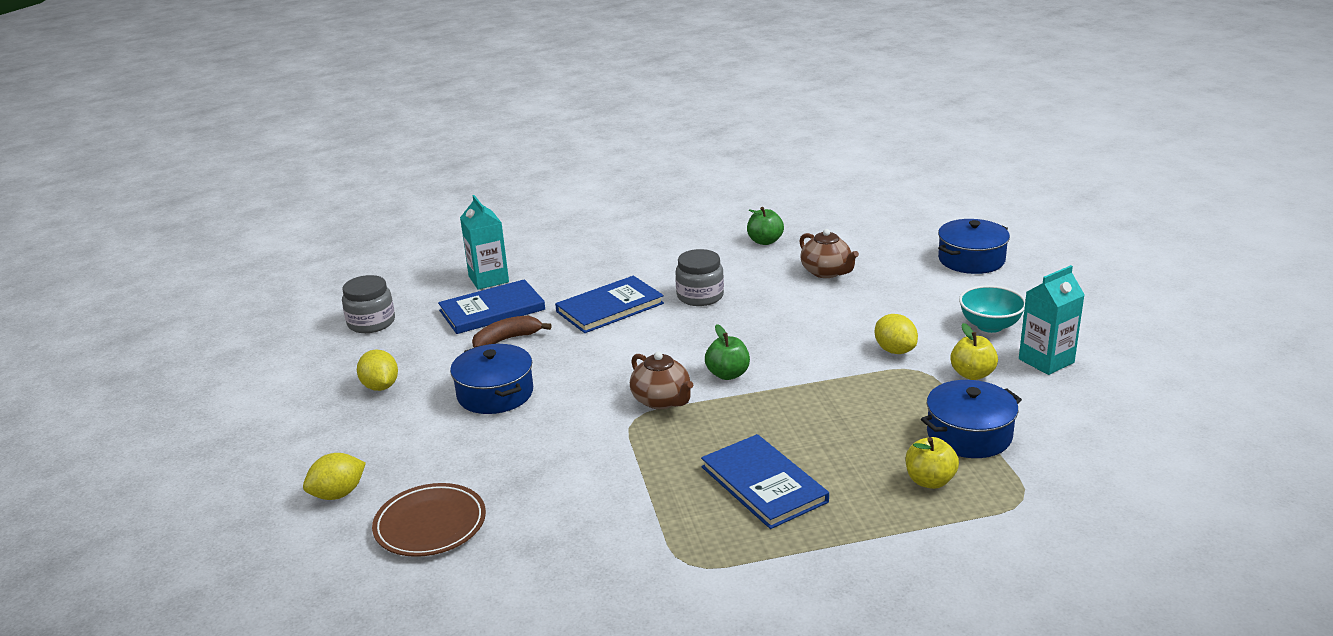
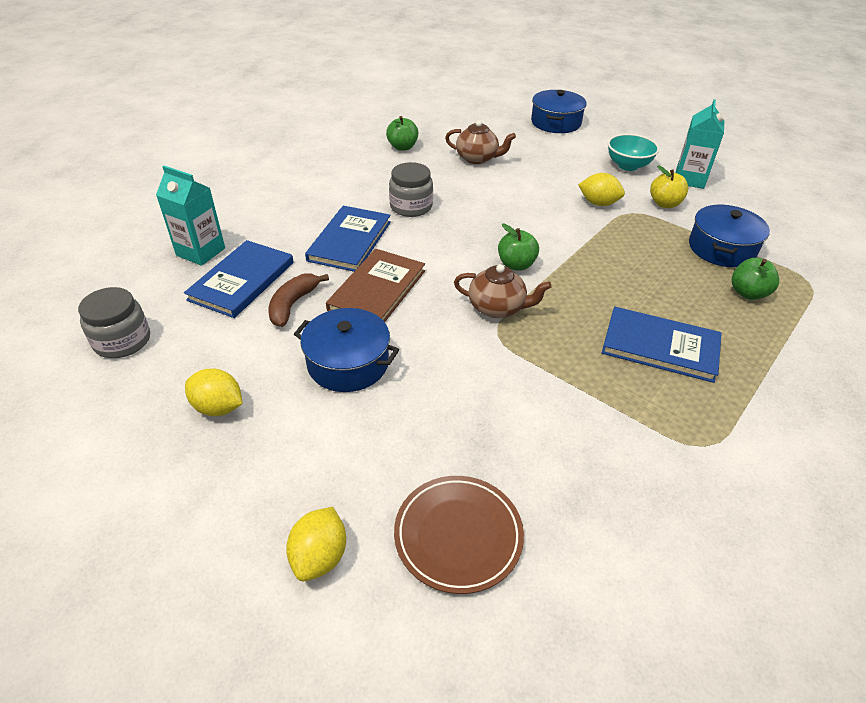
camera: 40 degrees left, 15 degrees up
yellow apple [906,437,959,489] -> green apple [732,258,779,300]
none -> brown book [326,249,425,322]

